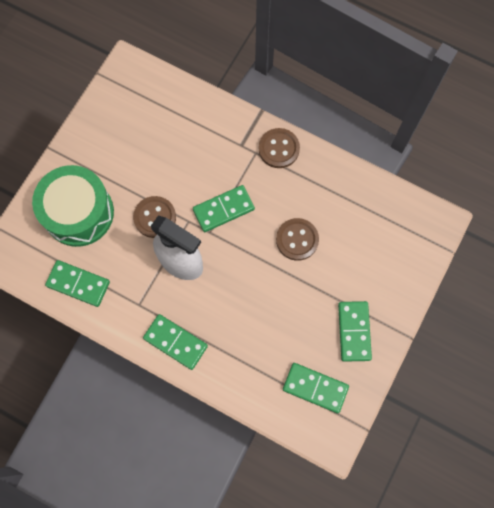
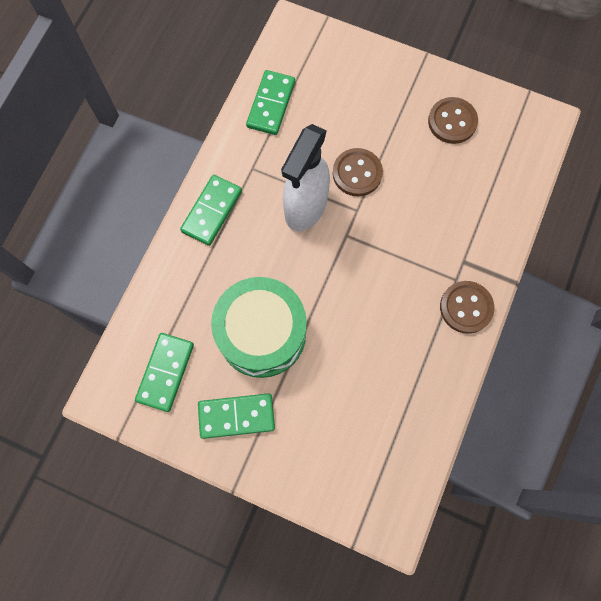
camera: 85 degrees right, 0 degrees up
green drum [32,165,114,247] -> green drum moved to [211,277,307,378]
green domino [193,185,255,232] -> none
brown button [276,218,319,261] -> brown button moved to [428,97,478,144]

